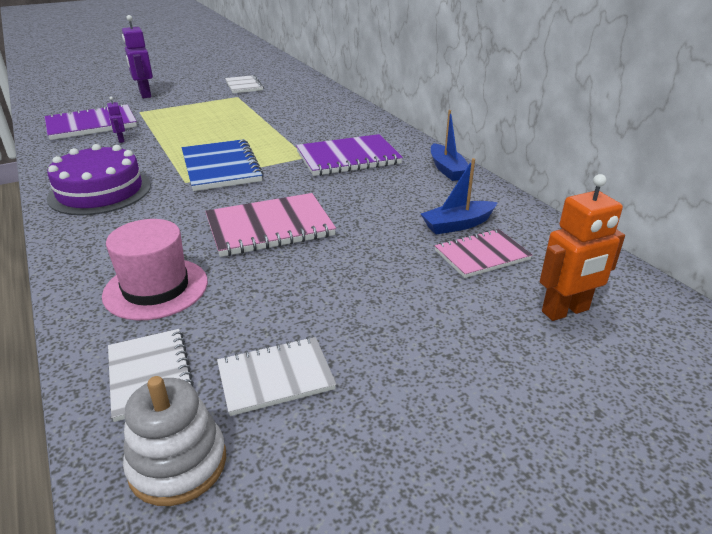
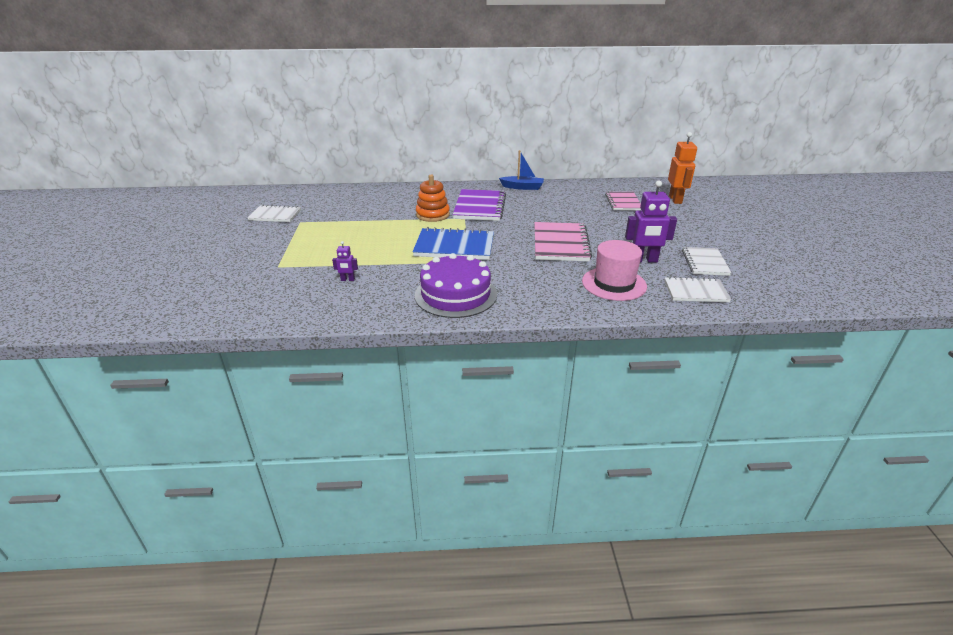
camera: 65 degrees left, 0 degrees up
purple notebook [45,103,137,140] -> none
purple robot [122,15,153,98] -> purple robot moved to [625,181,677,262]
white stacking toy [123,376,226,506] -> none
blue boat [421,158,498,235] -> none
none -> orange stacking toy [416,175,450,222]

